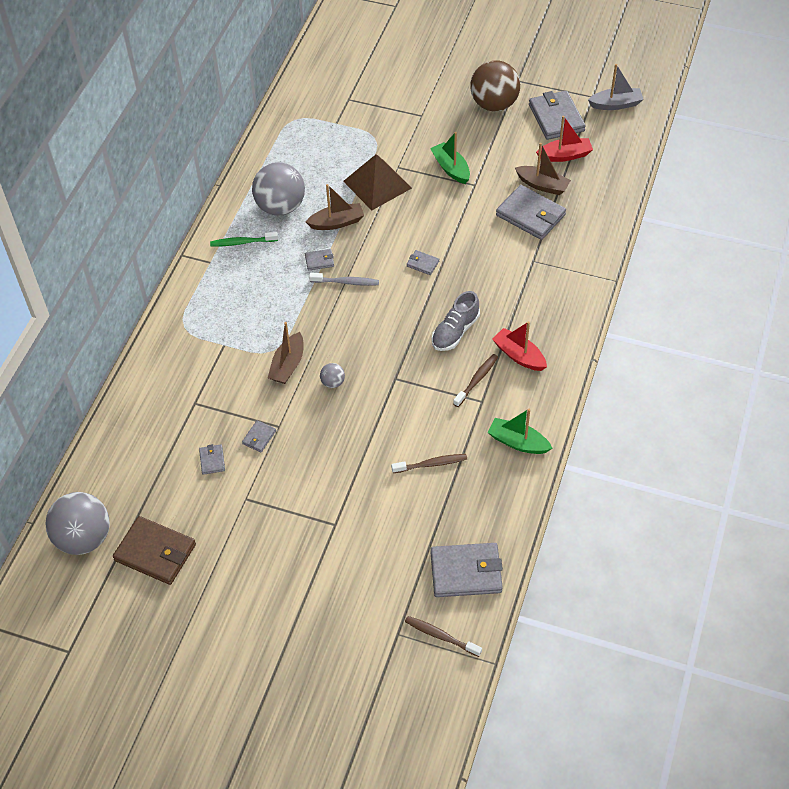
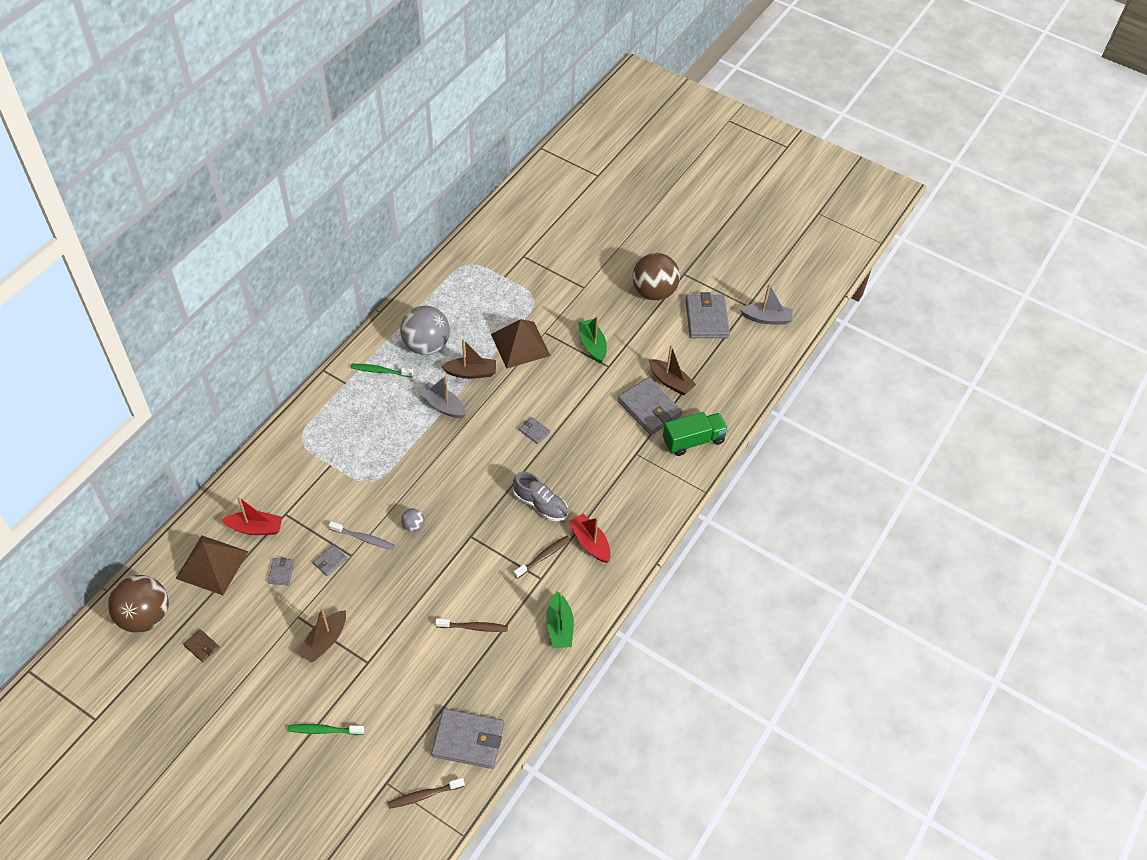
camera: 10 degrees right, 0 degrees up
grey ball [45,492,110,555] -> brown ball [108,575,169,633]
brown wallet [113,516,196,585] -> brown wallet [183,629,219,662], size x0.47
brown boat [268,322,303,384] -> brown boat moved to [297,607,346,663]
grey wallet [305,249,334,271] -> grey boat [418,376,466,418]
grey toothbrush [309,273,379,286] -> grey toothbrush moved to [329,521,395,550]
brown toothbrush [405,616,482,657] -> brown toothbrush turned 60 degrees counterclockwise [387,778,465,809]
grey shoe [432,291,480,351] -> grey shoe turned 105 degrees counterclockwise [513,472,568,521]
green boat [488,409,552,454] -> green boat turned 135 degrees counterclockwise [546,591,574,648]
red boat [536,116,593,162] -> red boat moved to [222,497,282,535]
none -> brown pyramid [176,536,249,595]
none -> green toothbrush [288,724,364,735]
none -> green truck [663,412,728,456]

